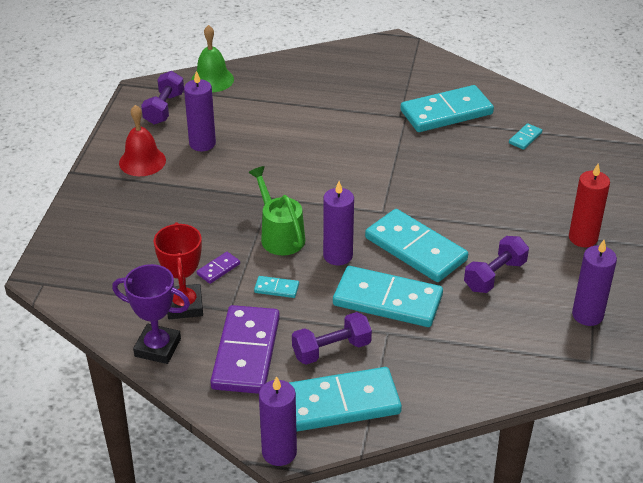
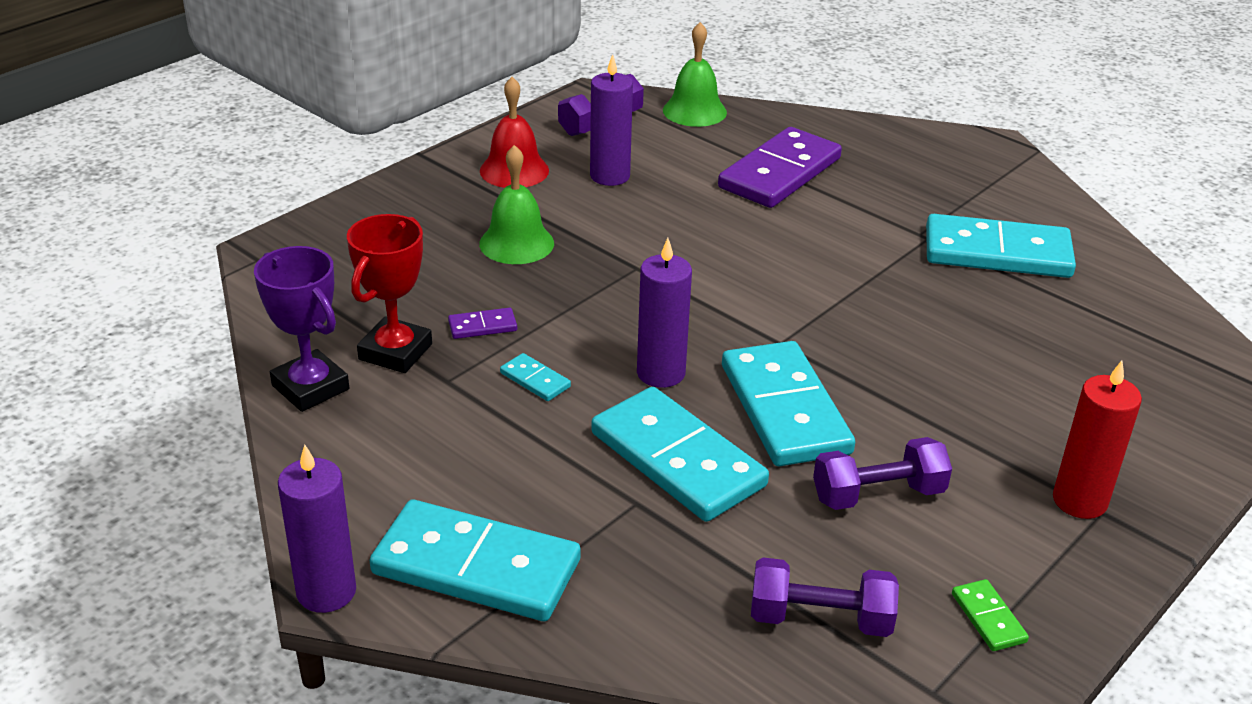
camera: 30 degrees right, 5 degrees down
purple domino [210,305,280,394] -> purple domino moved to [718,127,842,208]
green watering can [248,166,305,255] -> none
purple dumbbell [292,312,372,365] -> purple dumbbell moved to [751,558,899,637]
turquoise domino [509,123,542,150] -> none
purple candle [572,240,617,326] -> green domino [952,579,1029,651]
none -> green bell [479,145,554,264]

